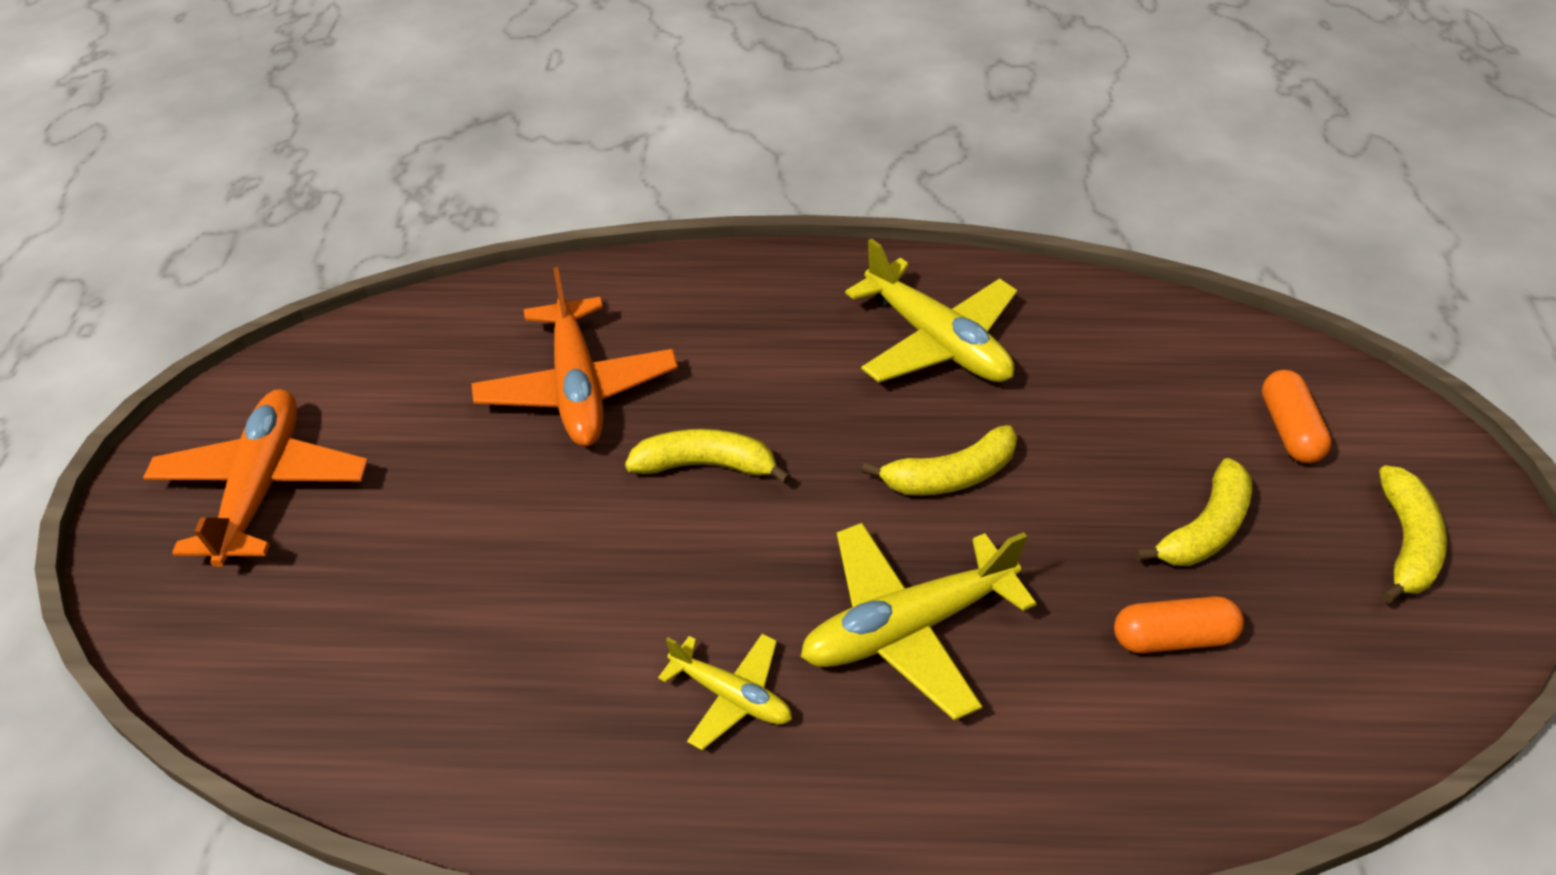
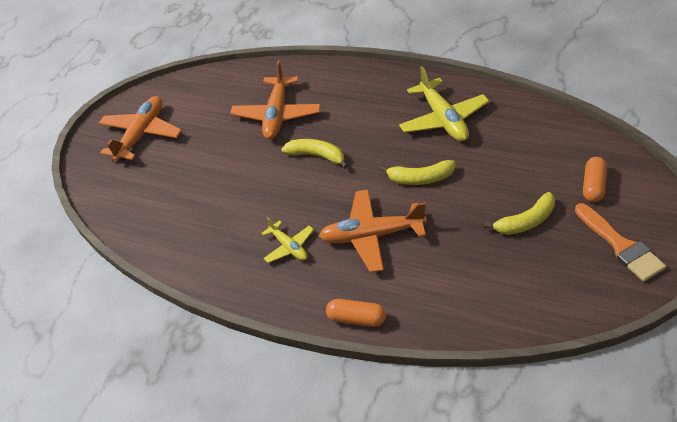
camera: 25 degrees right, 0 degrees up
yellow plane [801,523,1037,721] -> orange plane [319,190,427,273]
orange capsule [1114,596,1244,653] -> orange capsule moved to [326,299,386,327]
yellow banana [1379,465,1447,603] -> orange brush [575,203,666,282]

